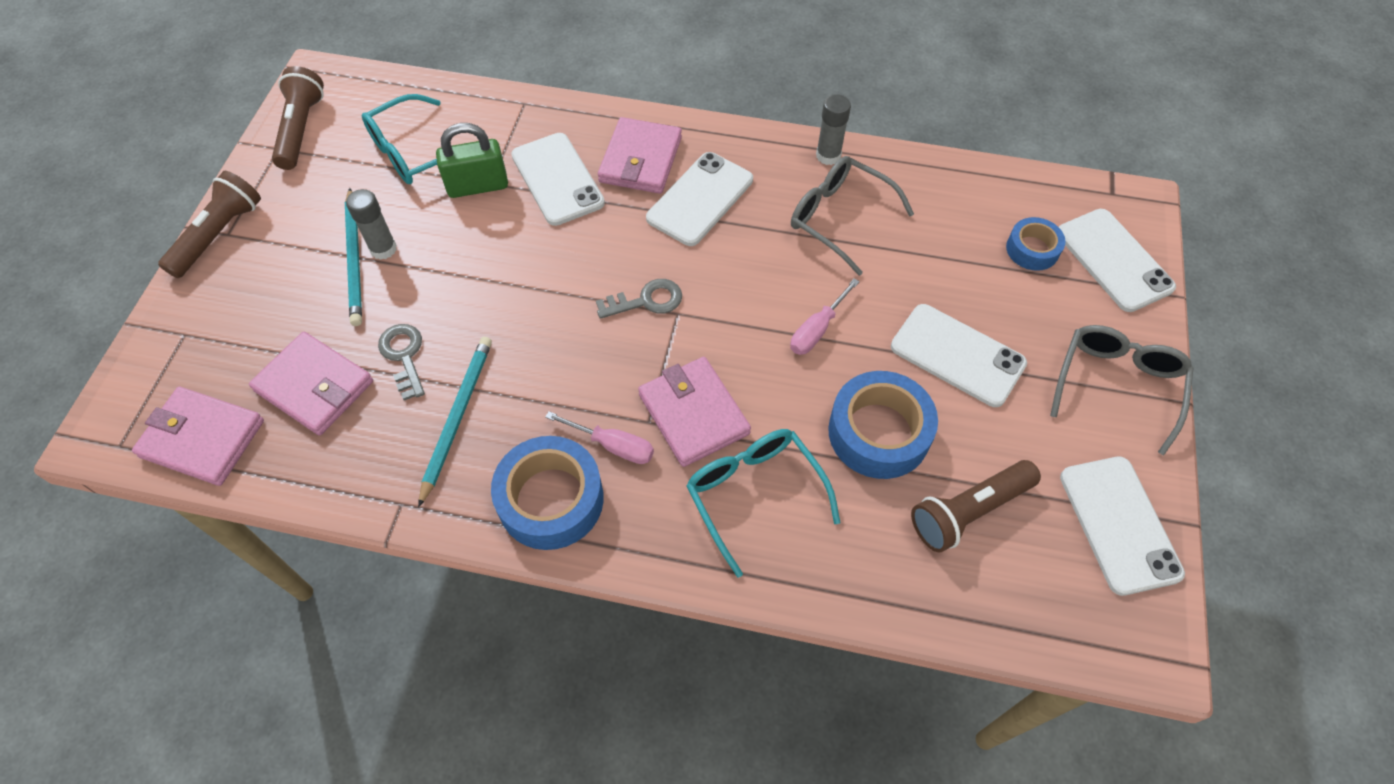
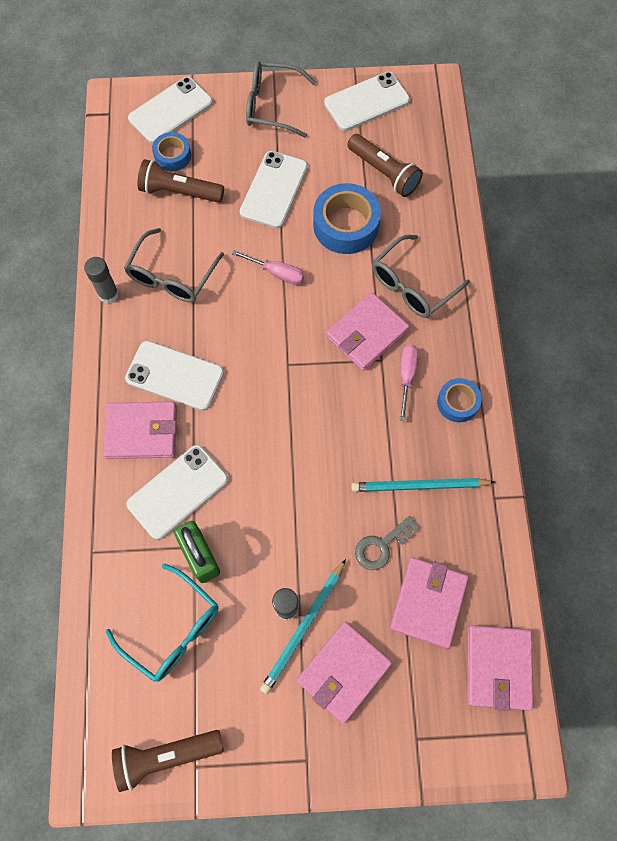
camera: 105 degrees left, 10 degrees up
brown flashlight [158,171,261,278] -> brown flashlight moved to [138,159,224,203]
turquoise pencil [345,188,362,326] -> turquoise pencil turned 150 degrees clockwise [260,559,346,694]
blue tape [491,436,604,550] -> blue tape [437,378,482,422], size x0.58
grey key [596,279,682,319] -> none
turquoise glasses [686,429,840,578] -> grey glasses [372,235,470,318]
none -> pink wallet [296,621,392,724]

